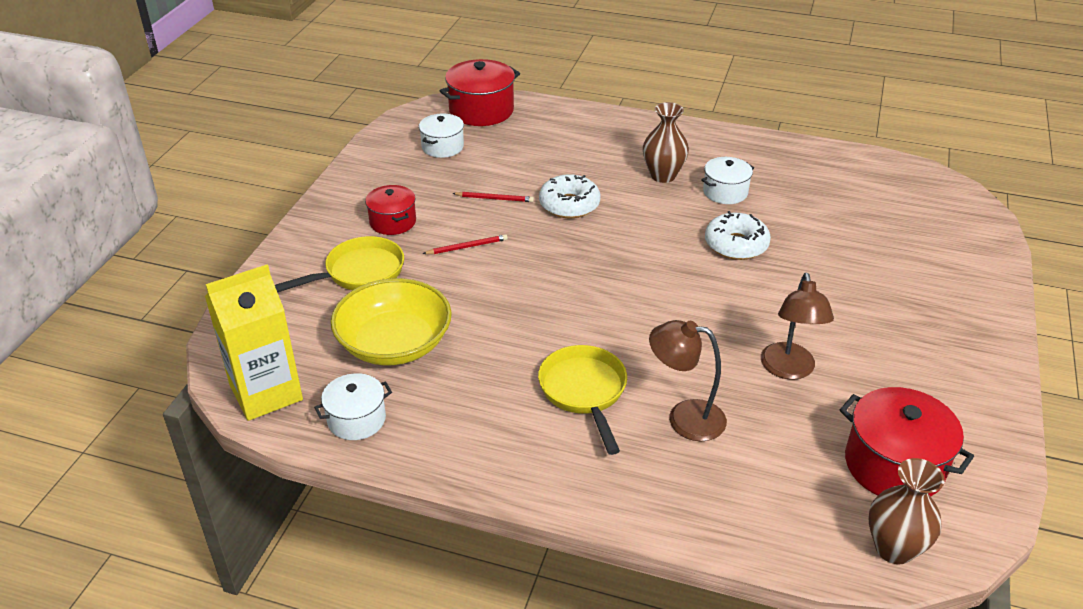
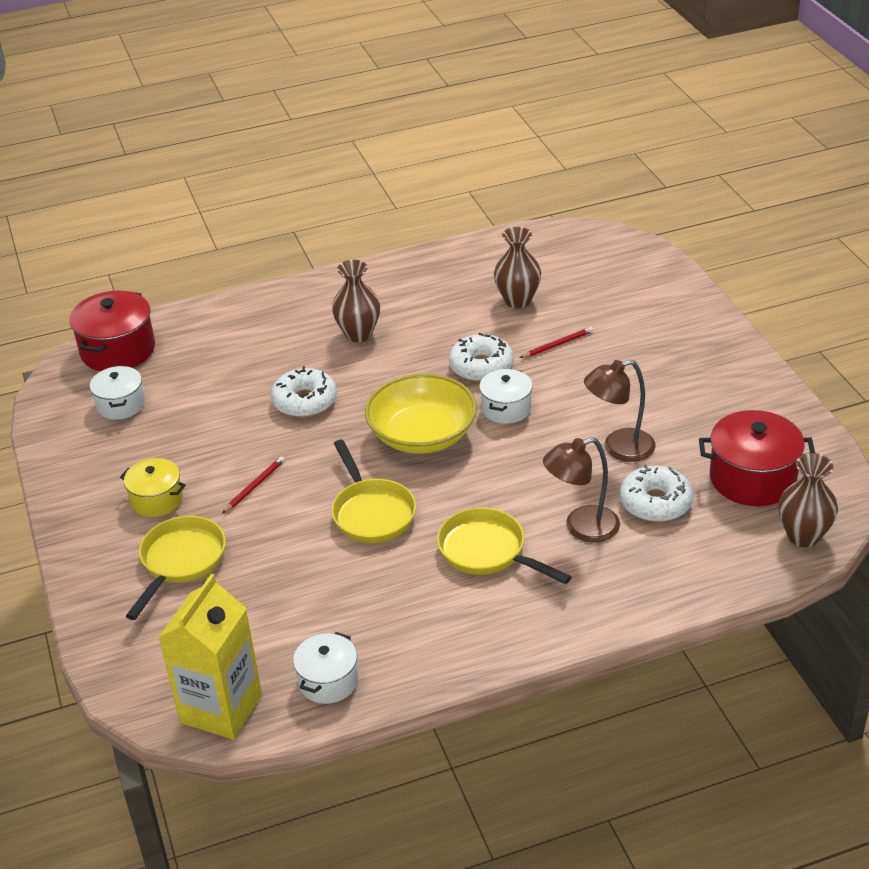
camera: 35 degrees left, 0 degrees up
yellow bowl [331,278,452,365] -> yellow bowl moved to [365,374,477,454]
red pot [365,185,416,235] -> yellow pot [120,458,186,517]
red pencil [452,192,534,202] -> red pencil moved to [520,327,593,358]
white pot [701,157,754,204] -> white pot moved to [479,369,533,424]
brown lamp [761,273,834,380] -> brown lamp turned 105 degrees clockwise [584,360,656,462]
none -> yellow pan [331,439,416,543]
none -> brown vase [494,227,541,308]
none -> white donut [620,464,693,522]

